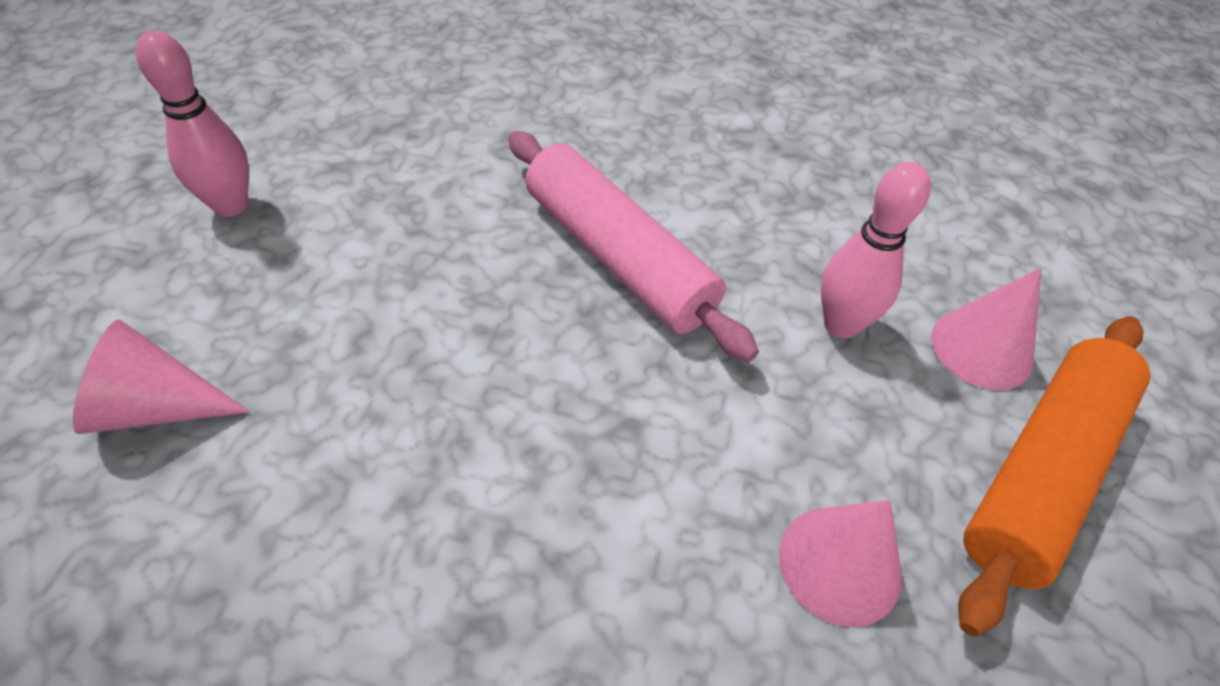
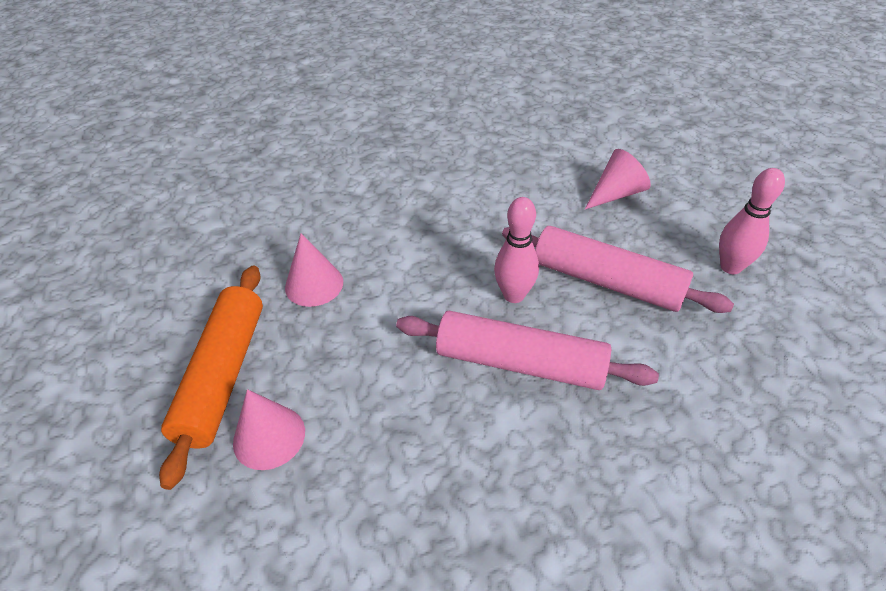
camera: 150 degrees right, 5 degrees down
pink bowling pin [821,162,931,338] -> pink bowling pin moved to [494,197,539,303]
none -> pink rolling pin [502,226,734,313]

